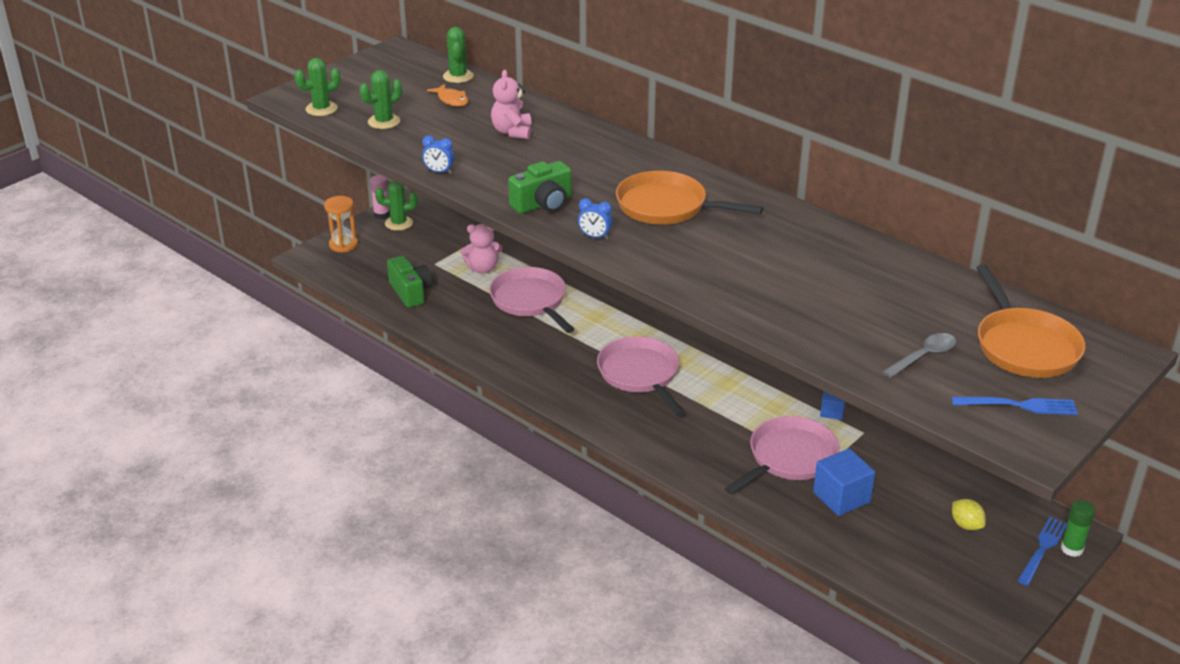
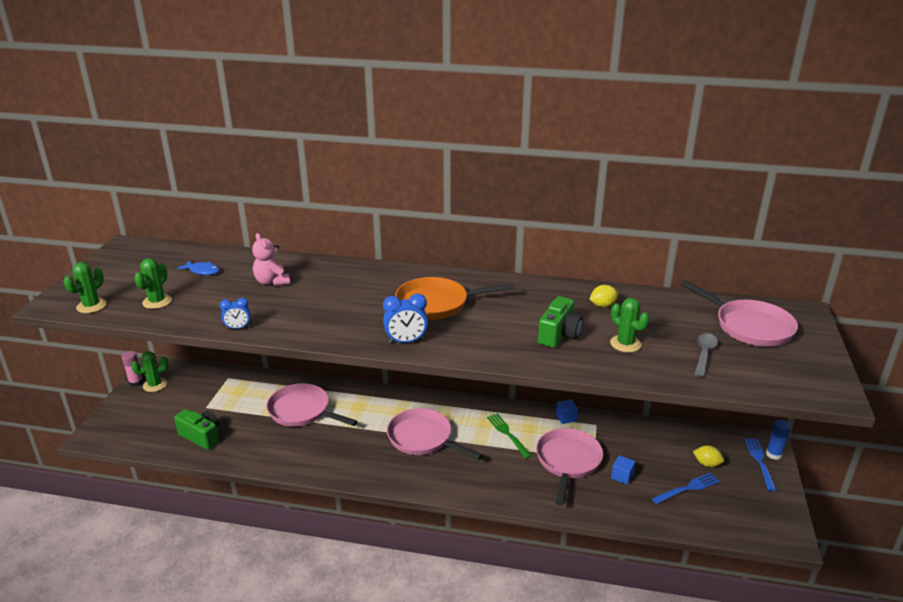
camera: 30 degrees left, 5 degrees down
orange hourglass [324,196,358,253] -> none
orange fish [427,84,468,107] -> blue fish [177,260,219,275]
green cactus [443,27,473,83] -> green cactus moved to [610,298,649,352]
pink teddy bear [461,224,502,274] -> none
green camera [508,161,571,214] -> green camera moved to [538,296,583,348]
blue clock [578,198,613,240] -> blue clock [383,294,428,344], size x1.53
blue cube [813,448,875,516] -> blue cube [611,455,636,485], size x0.57
blue fork [952,397,1078,415] -> blue fork moved to [652,472,720,504]
orange pan [976,264,1085,378] -> pink pan [681,280,798,347]
green glue stick [1061,500,1095,557] -> blue glue stick [766,420,791,460]
none -> green fork [487,413,532,459]
none -> yellow lemon [590,285,618,307]

